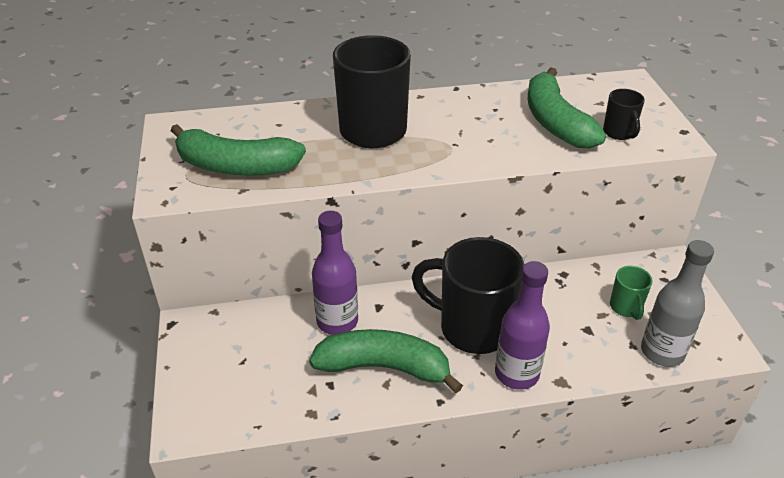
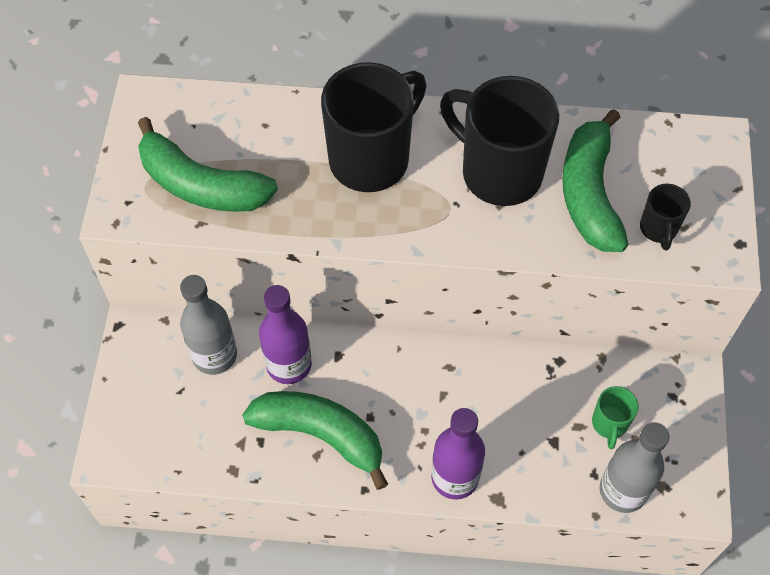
camera: 15 degrees right, 20 degrees up
black mug [412,237,525,354] -> black mug moved to [440,76,559,206]
none -> grey bottle [180,275,237,375]

